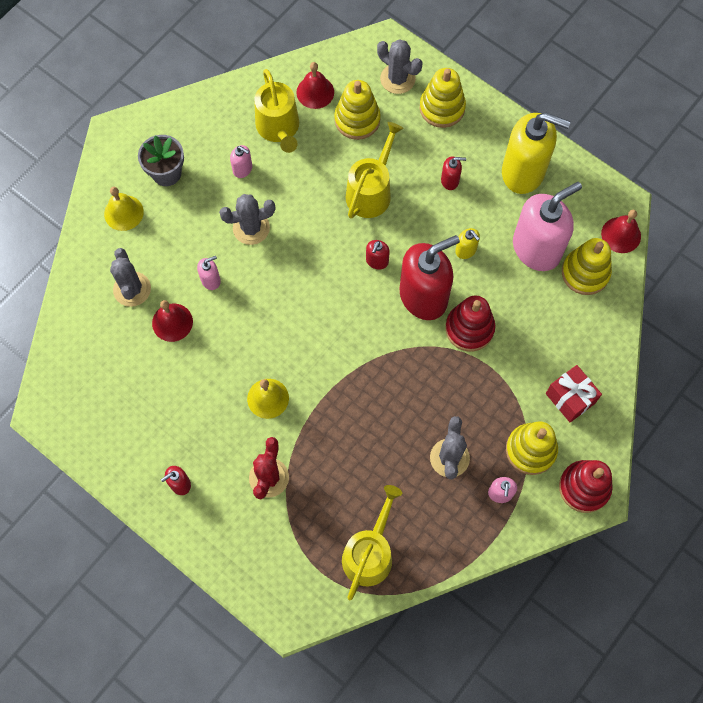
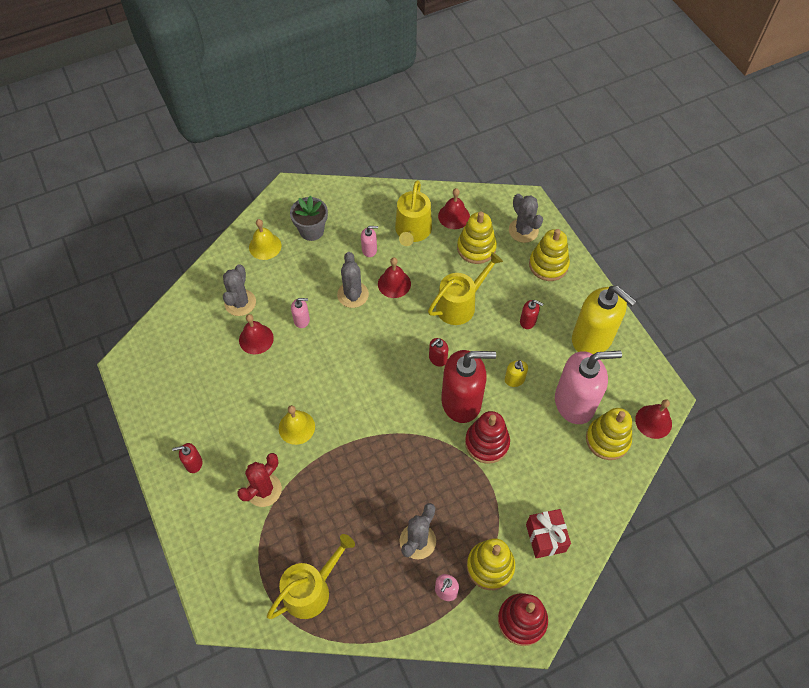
camera: 25 degrees right, 10 degrees down
grey cactus [219,194,276,245] -> grey cactus turned 75 degrees clockwise [337,252,369,308]
pink soap dispenser [230,145,252,178] -> pink soap dispenser turned 60 degrees counterclockwise [361,226,378,257]
none -> red bell [378,258,411,298]

